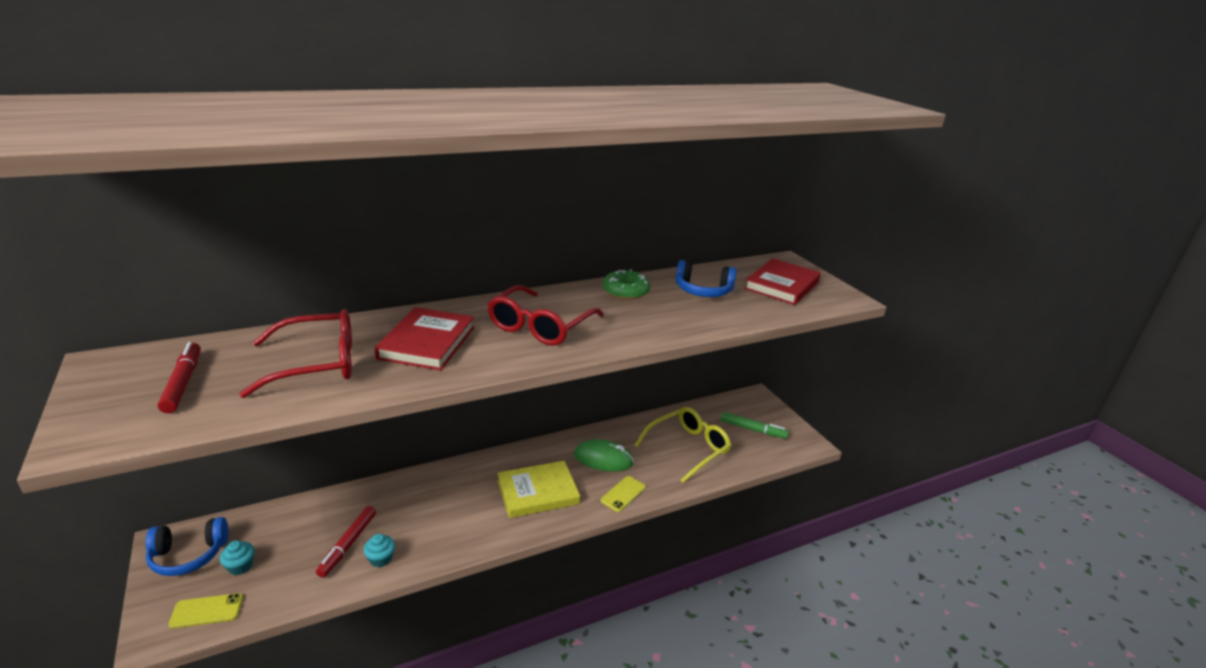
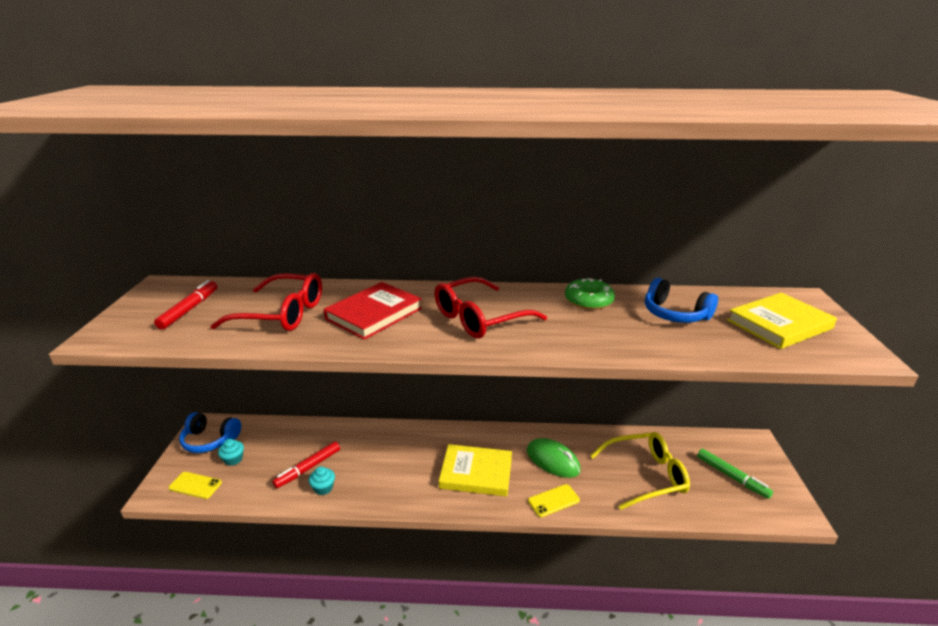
camera: 30 degrees right, 0 degrees up
red book [744,258,821,305] -> yellow book [727,293,837,349]

